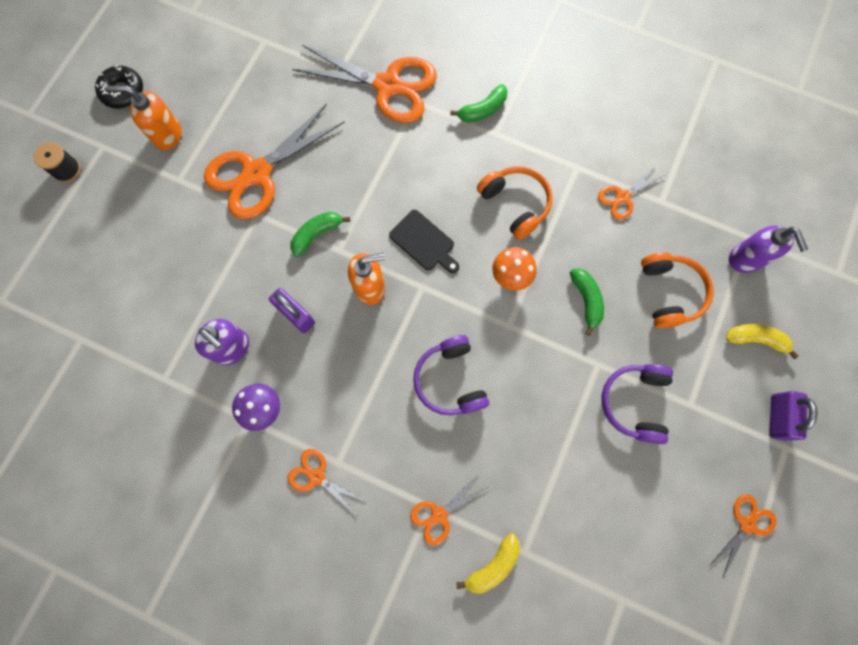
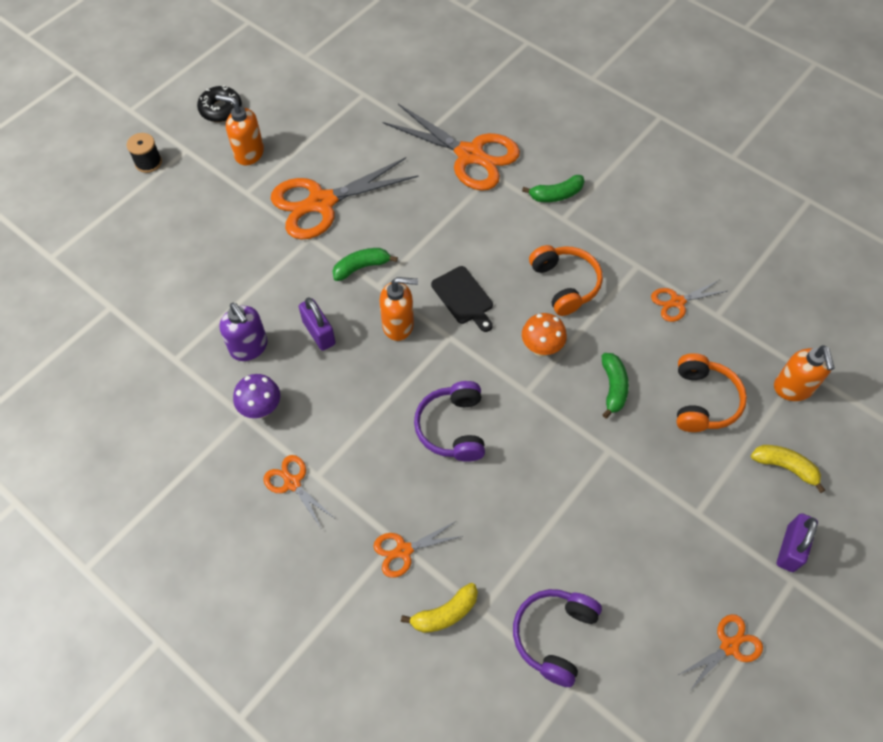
camera: 15 degrees right, 15 degrees down
purple headphones [601,364,673,444] -> purple headphones moved to [513,589,602,687]
purple soap dispenser [729,226,808,273] -> orange soap dispenser [774,345,835,401]

